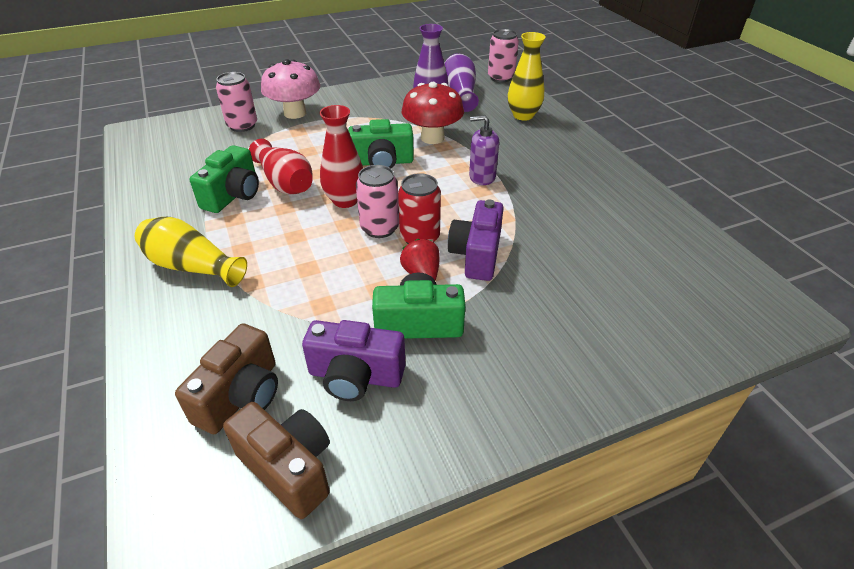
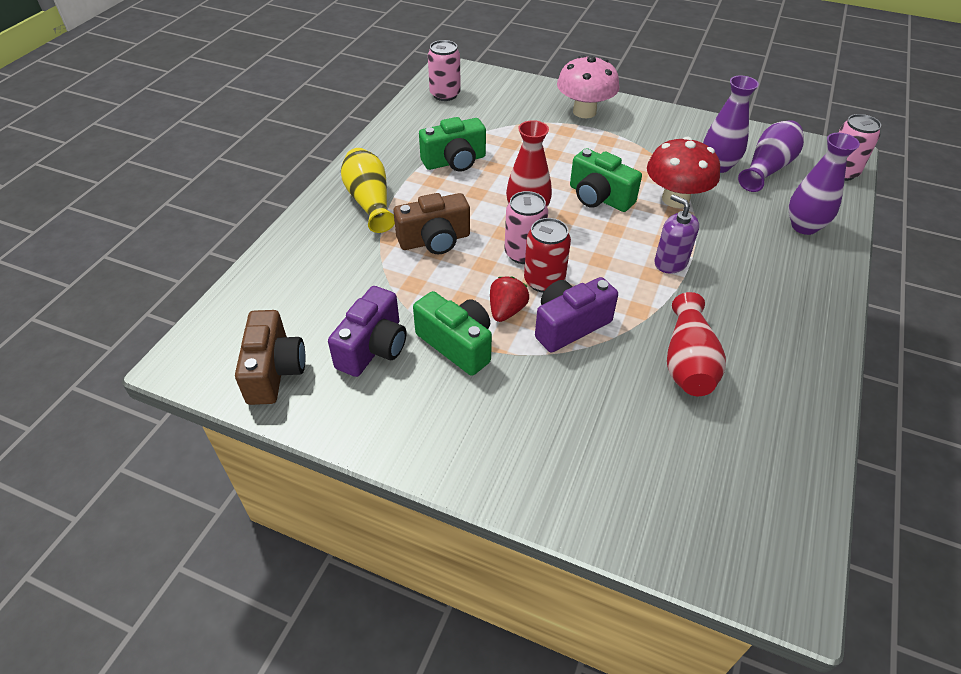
camera: 45 degrees right, 5 degrees up
brown camera [175,323,278,434] -> brown camera moved to [393,193,470,254]
pink can [216,72,257,132] -> pink can moved to [428,40,461,101]
red vase [249,139,312,195] -> red vase moved to [667,292,726,396]
purple camera [302,320,406,401] -> purple camera turned 120 degrees counterclockwise [328,286,407,377]
yellow vase [508,32,546,121] -> purple vase [788,133,860,235]

